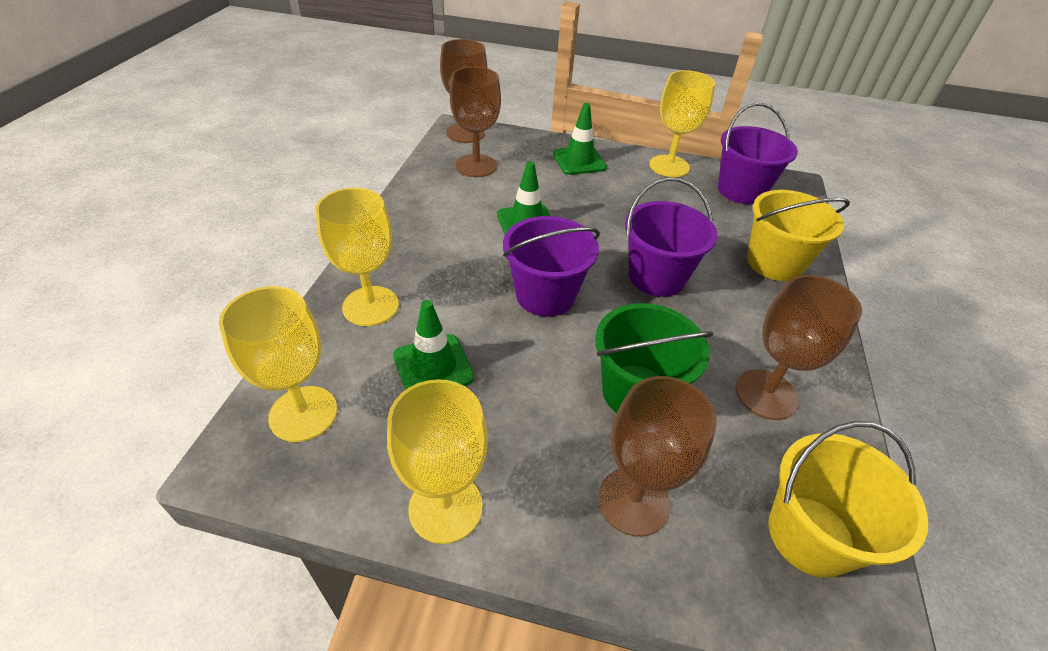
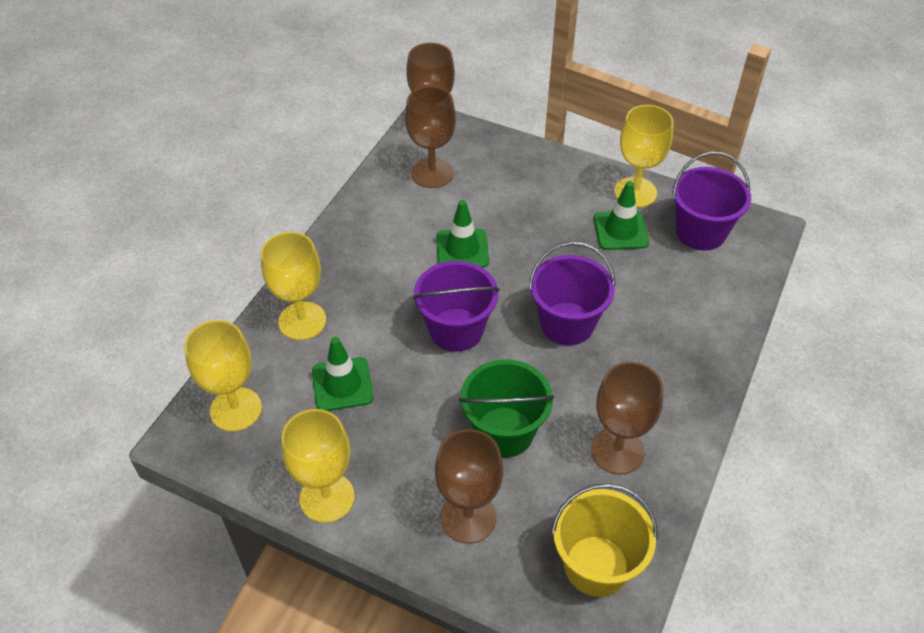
camera: 15 degrees right, 5 degrees up
green traffic cone [553,103,607,175] -> green traffic cone moved to [594,181,649,250]
yellow bucket [747,190,850,281] -> none

